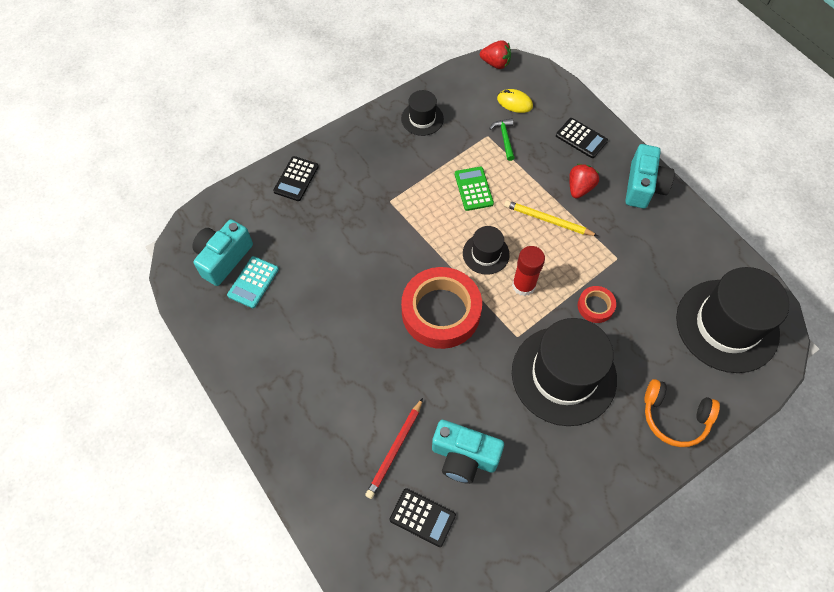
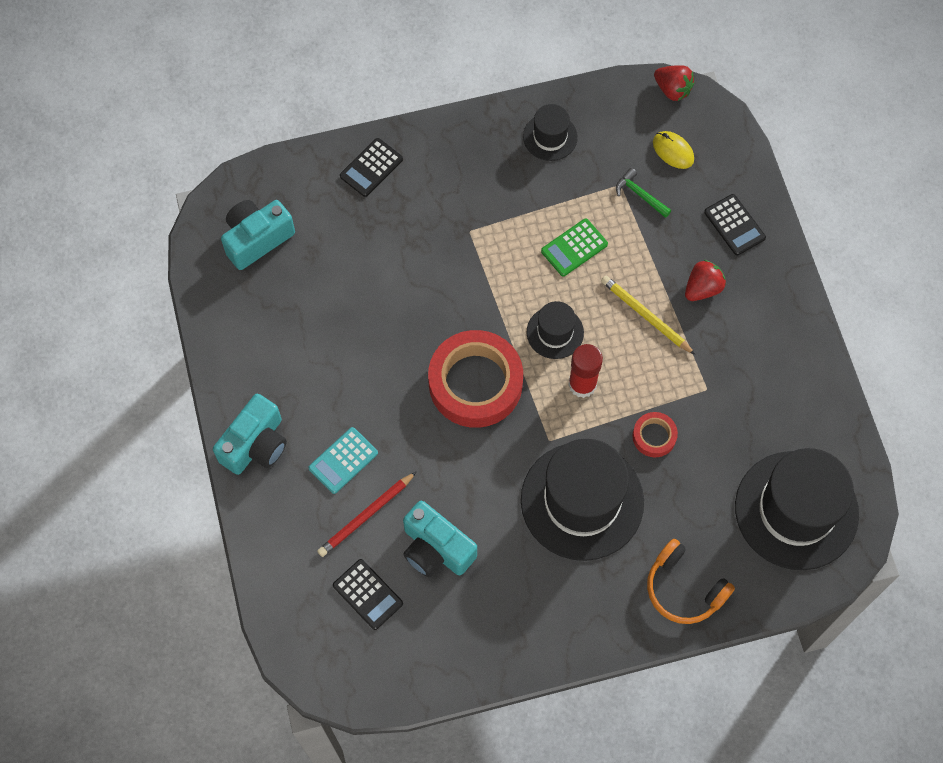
camera: 20 degrees right, 5 degrees up
turquoise calculator [227,256,279,308] -> turquoise calculator moved to [308,427,378,494]
green calculator [455,167,494,211] -> green calculator turned 135 degrees counterclockwise [541,219,608,276]
green hammer [489,118,515,161] -> green hammer turned 60 degrees counterclockwise [616,168,671,218]
turquoise camera [625,144,675,208] -> turquoise camera moved to [213,394,287,475]

